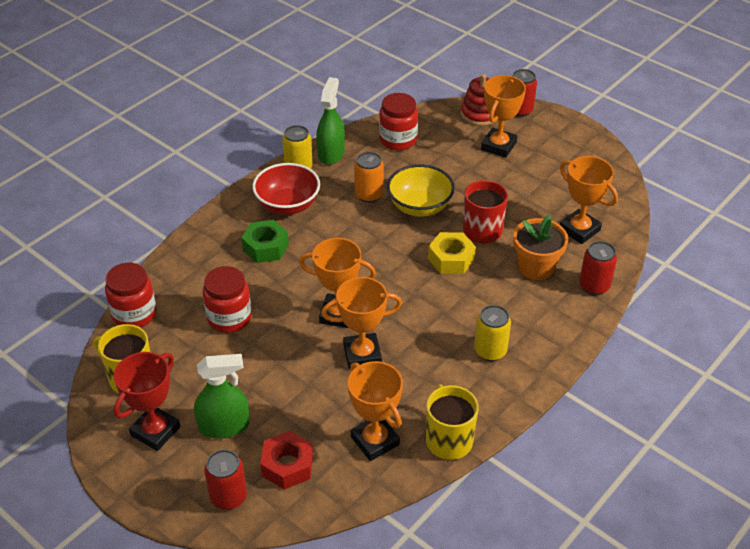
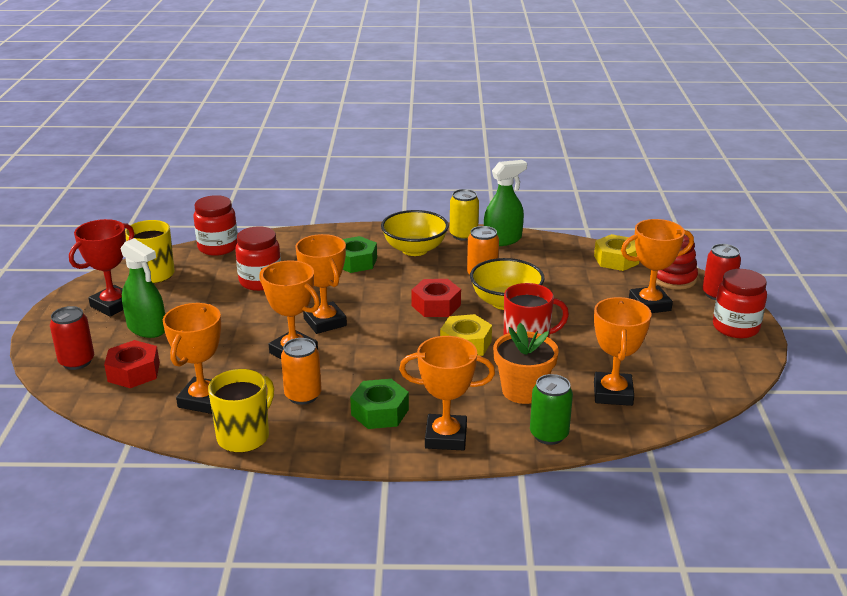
camera: 50 degrees right, 15 degrees down
red trophy [114,352,180,451] -> red trophy turned 45 degrees counterclockwise [69,219,134,317]
red bowl [252,163,320,215] -> yellow bowl [381,210,449,256]
red jar [379,93,418,150] -> red jar moved to [713,269,767,338]
yellow can [474,305,511,361] -> green nut [350,379,409,429]
red can [579,241,617,295] -> green can [530,374,573,445]
none -> orange can [281,338,322,405]
none -> orange trophy [399,336,495,450]
none -> red nut [411,279,461,317]
none -> yellow nut [594,234,639,271]

